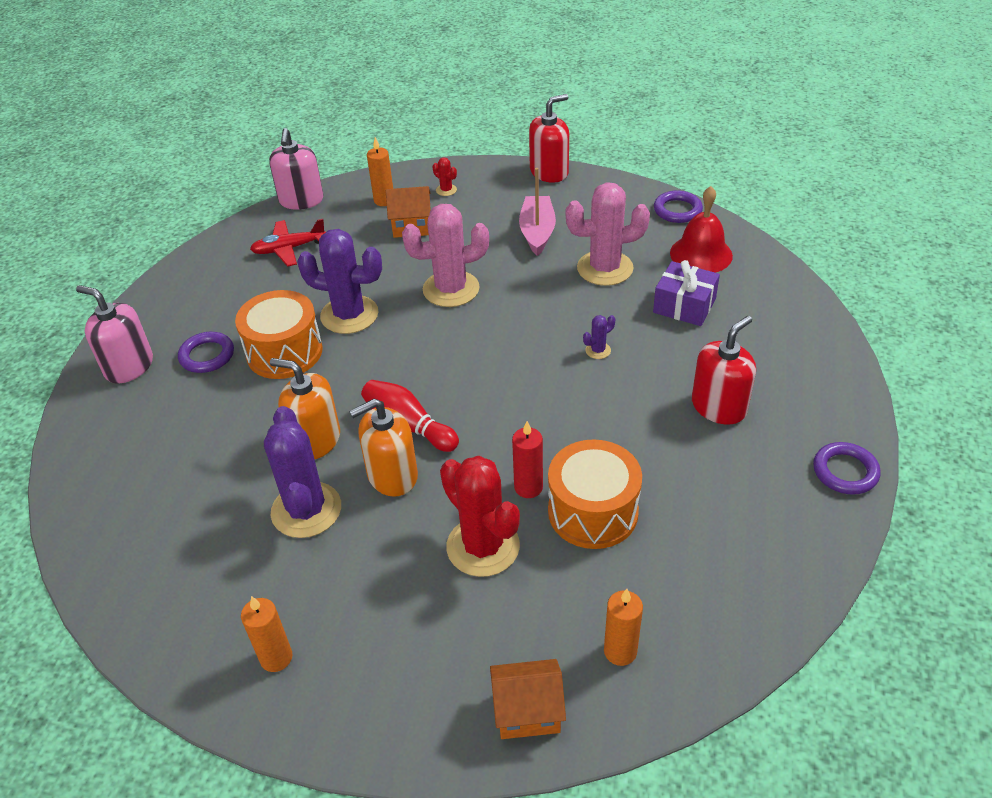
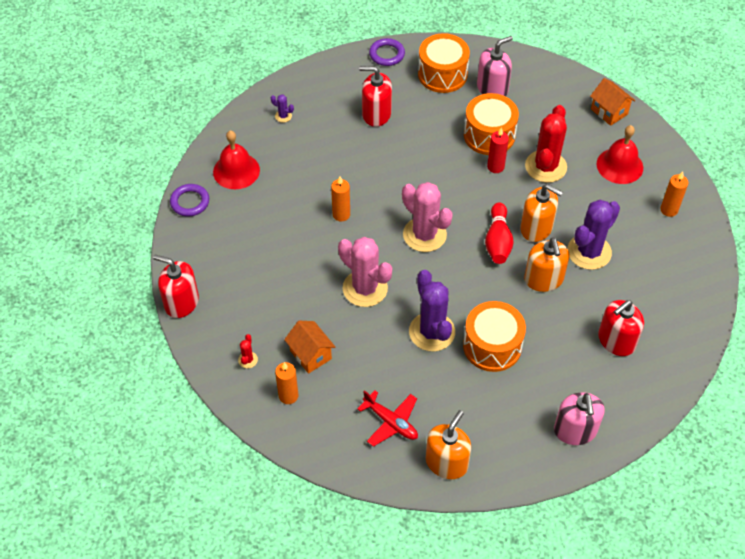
camera: 125 degrees left, 10 degrees up
purple ring [178,332,234,373] -> none
pink soap dispenser [269,128,323,210] -> pink soap dispenser moved to [477,36,513,96]
pink boat [519,168,556,256] -> none
pink cactus [566,182,650,286] -> pink cactus moved to [402,182,453,252]
purple cactus [583,315,615,359] -> purple cactus moved to [270,95,294,123]
orange candle [604,589,643,666] -> orange candle moved to [331,177,350,222]
purple gift [653,260,720,326] -> none
none -> orange drum [418,33,470,93]
none -> orange soap dispenser [426,410,471,479]
none -> red bell [596,125,643,184]
none -> red soap dispenser [598,300,644,356]

